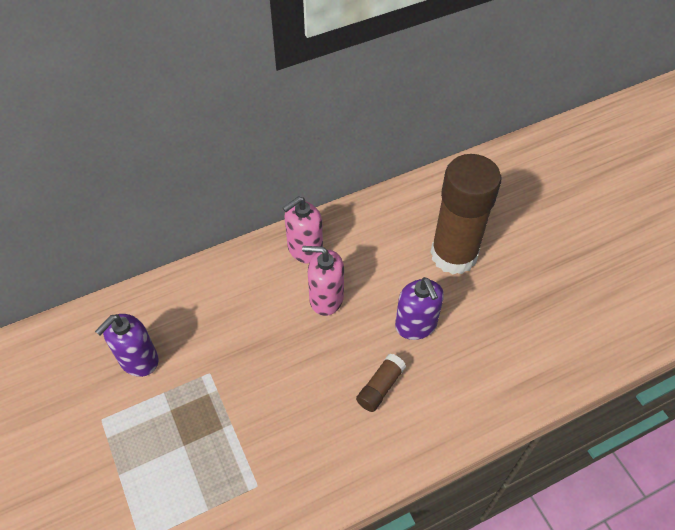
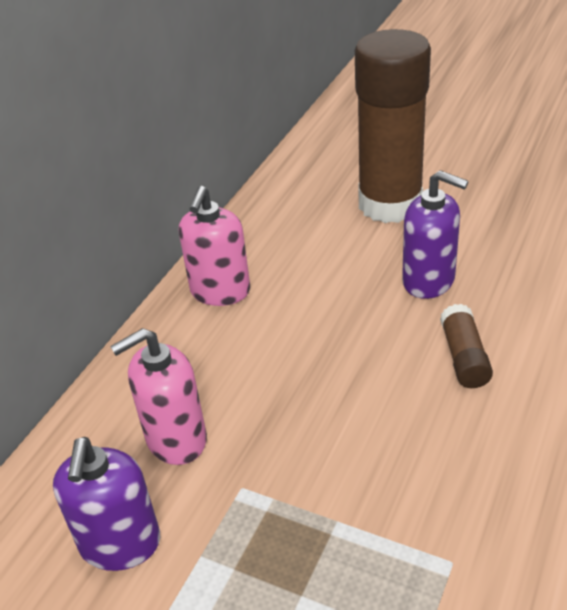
camera: 35 degrees left, 15 degrees down
pink soap dispenser [302,246,344,316] -> pink soap dispenser moved to [110,328,207,465]

